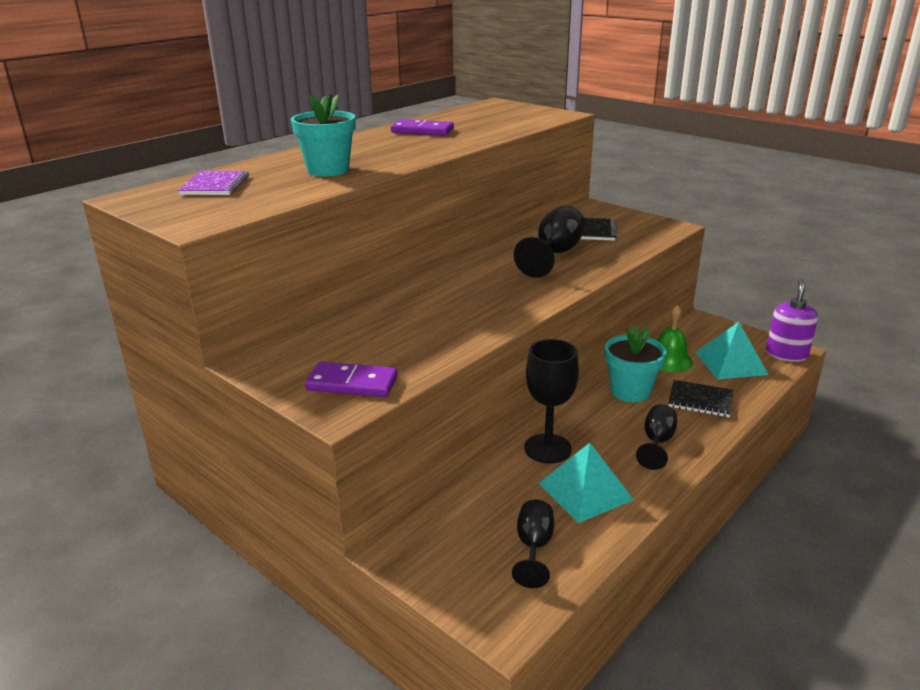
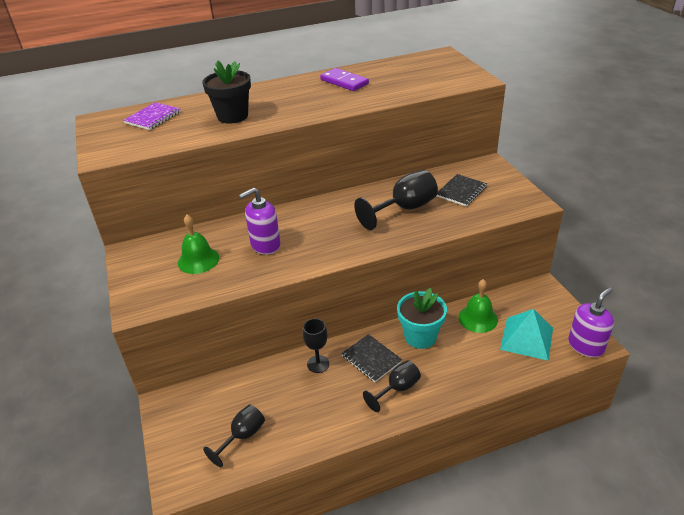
camera: 30 degrees right, 10 degrees up
turquoise flower pot [291,92,355,176] -> black flower pot [202,60,251,124]
purple domino [305,362,398,397] -> none
black goblet [524,339,579,464] -> black goblet [303,318,330,373], size x0.63
turquoise pyramid [539,443,634,523] -> none
black notebook [668,380,733,418] -> black notebook moved to [341,334,402,382]
none -> green bell [178,215,219,274]
none -> purple soap dispenser [239,188,281,255]

